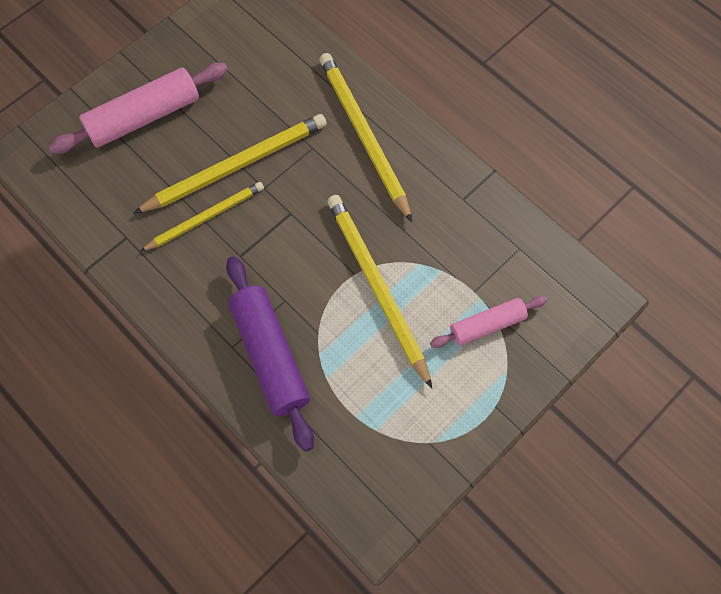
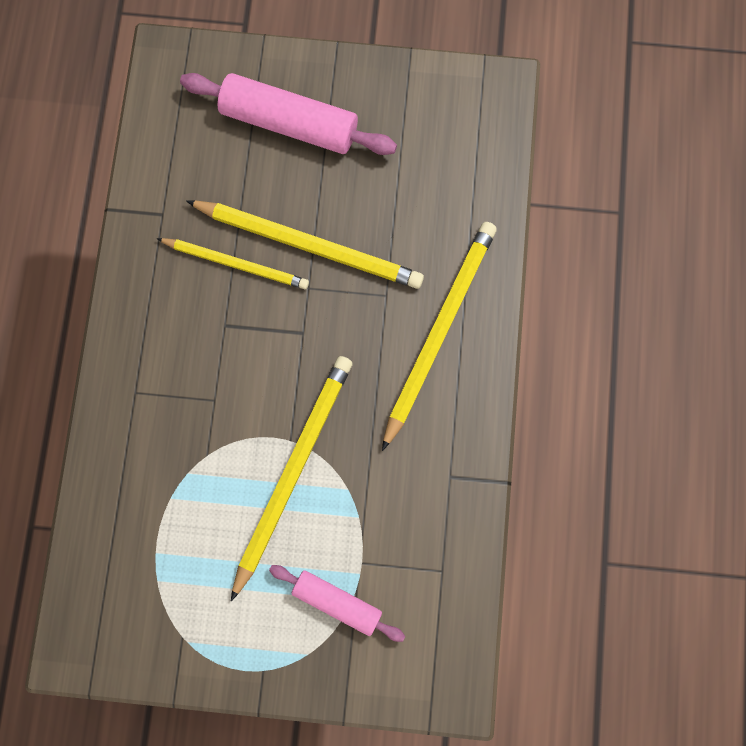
camera: 50 degrees right, 10 degrees up
purple rolling pin [226,256,314,452] -> none

